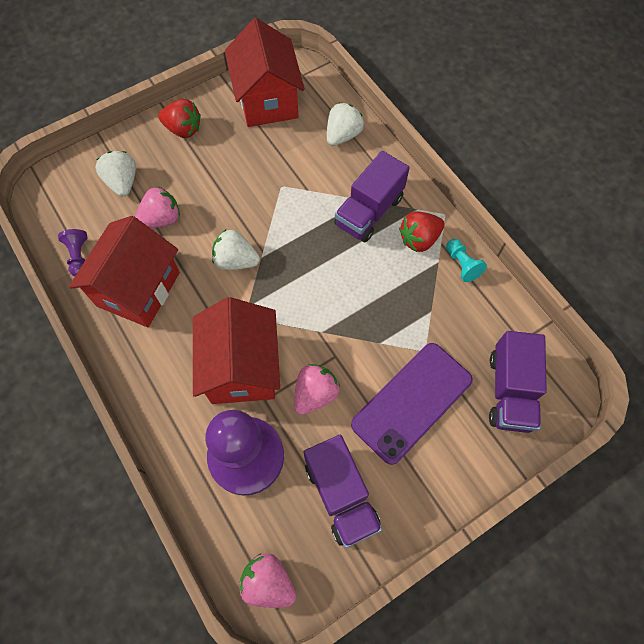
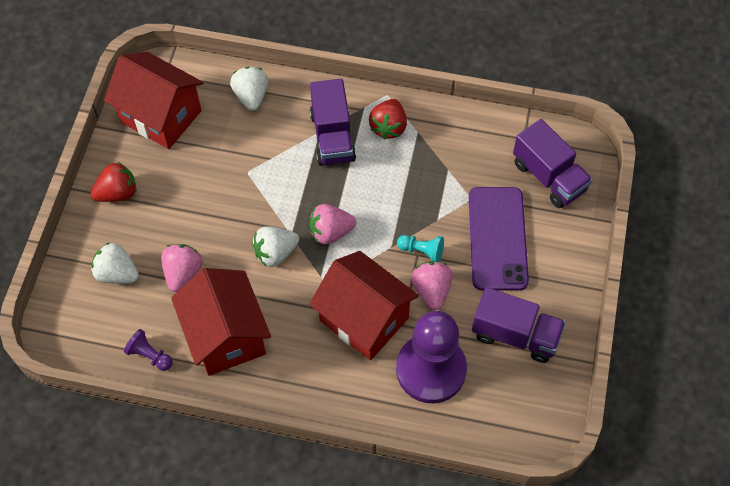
camera: 45 degrees left, 5 degrees down
pink strawberry [239,553,296,608] -> pink strawberry moved to [310,204,356,244]
turquoise pawn [446,239,487,282] -> turquoise pawn moved to [397,235,444,262]

